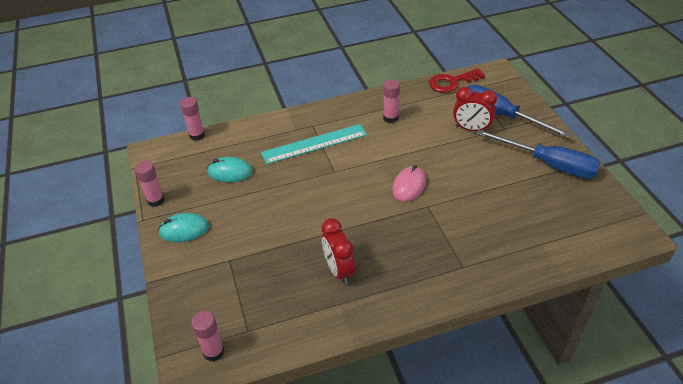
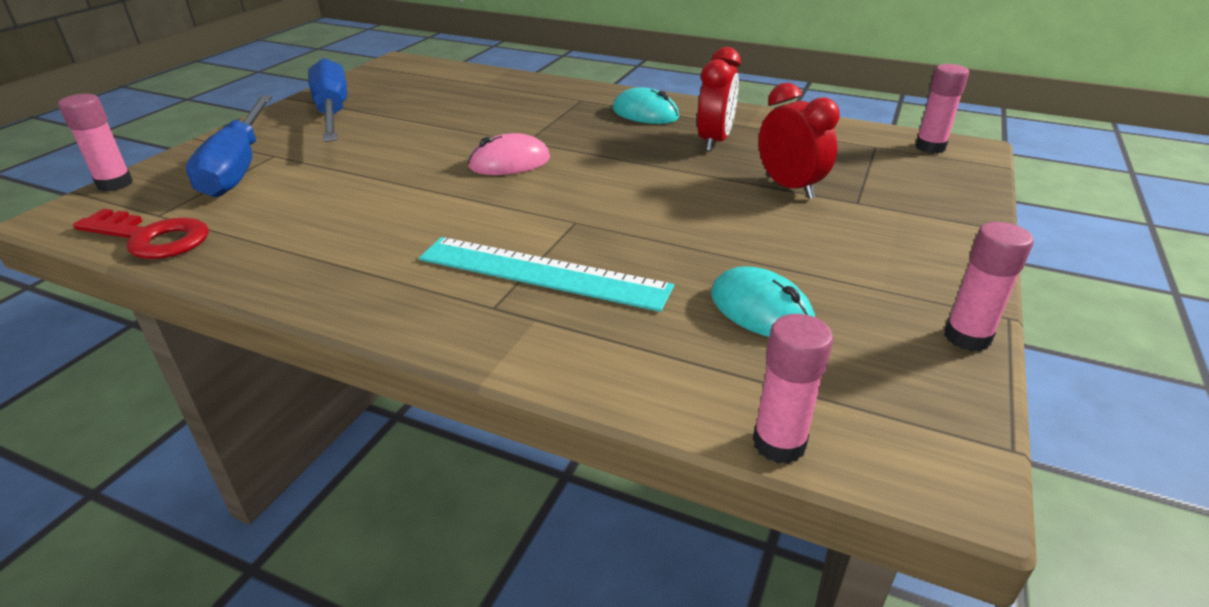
camera: 140 degrees left, 10 degrees down
turquoise mouse [158,213,209,242] -> turquoise mouse moved to [613,87,679,124]
pink glue stick [383,79,400,123] -> pink glue stick moved to [58,94,133,192]
red clock [453,87,497,132] -> red clock moved to [759,83,840,199]

